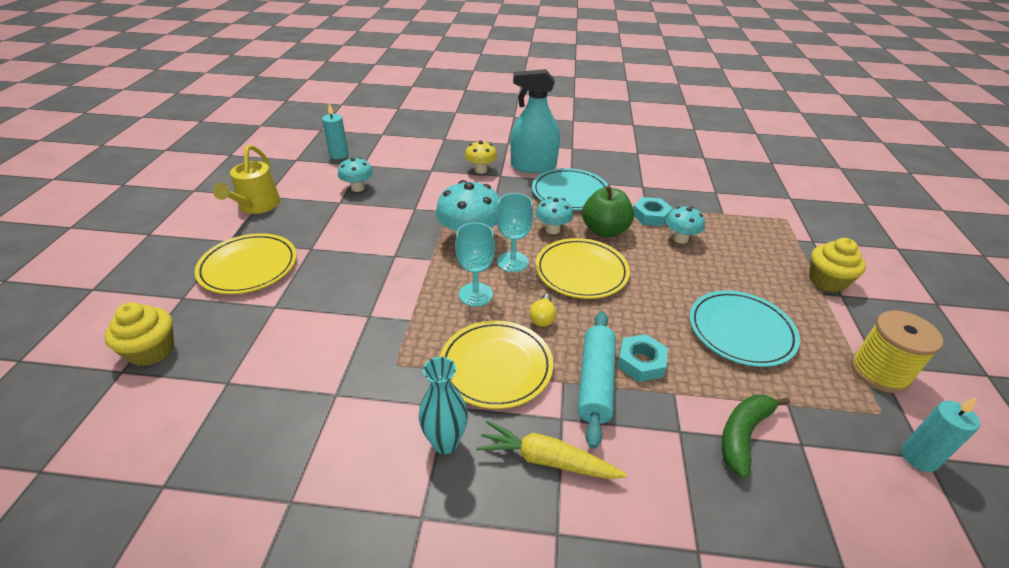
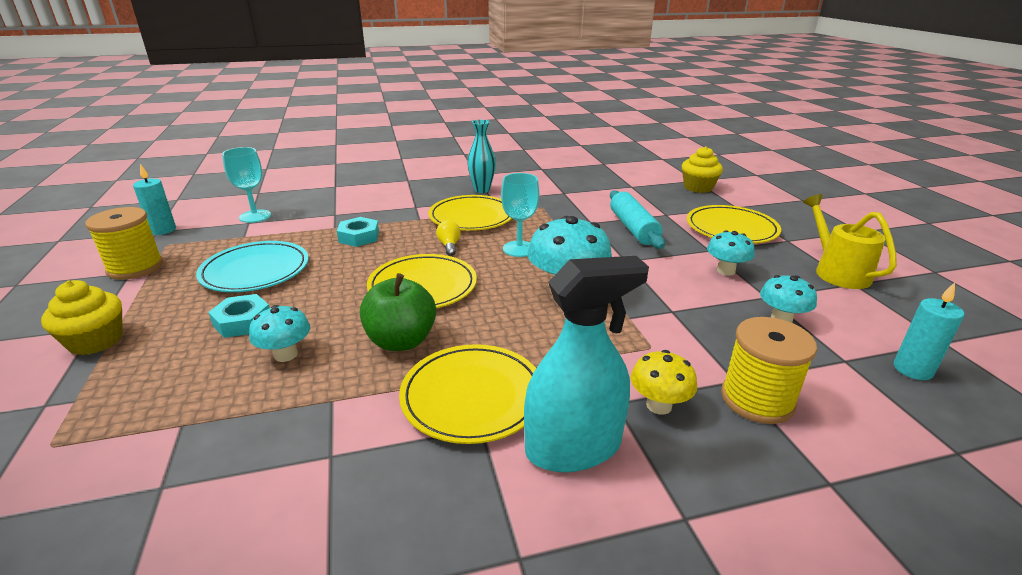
camera: 160 degrees right, 10 degrees down
yellow carrot [476,420,627,479] -> none
turquoise goblet [496,193,534,272] -> turquoise goblet moved to [222,147,271,223]
turquoise plate [532,168,608,210] -> yellow plate [399,344,536,444]
turquoise mushroom [536,197,573,234] -> turquoise mushroom moved to [707,230,755,276]
turquoise rolling pin [578,311,616,449] -> turquoise rolling pin moved to [610,190,665,249]
turquoise nut [633,197,673,226] -> turquoise nut moved to [208,294,269,338]
green banana [722,395,790,478] -> none
none -> yellow spool [721,317,817,424]

